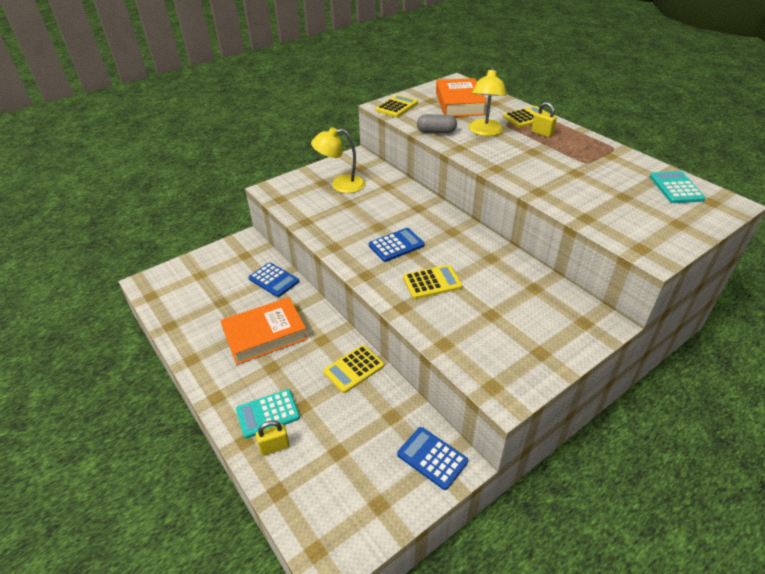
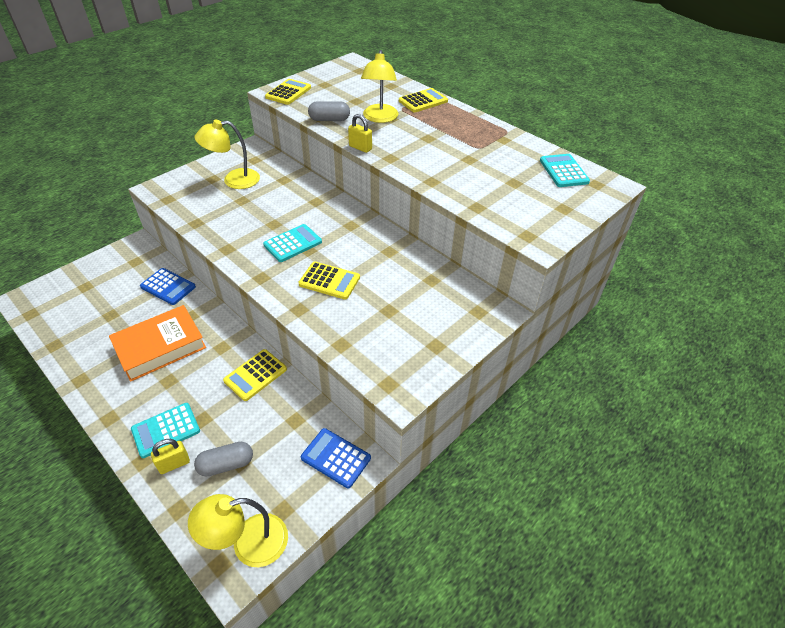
camera: 10 degrees left, 5 degrees up
blue calculator [369,228,425,262] -> turquoise calculator [263,224,322,262]
yellow calculator [403,265,462,299] -> yellow calculator turned 45 degrees clockwise [298,261,360,300]
orange book [436,78,487,117] -> none
yellow padlock [531,102,557,137] -> yellow padlock moved to [348,114,372,153]
none -> yellow lamp [188,494,288,567]
none -> grey capsule [194,442,253,477]

